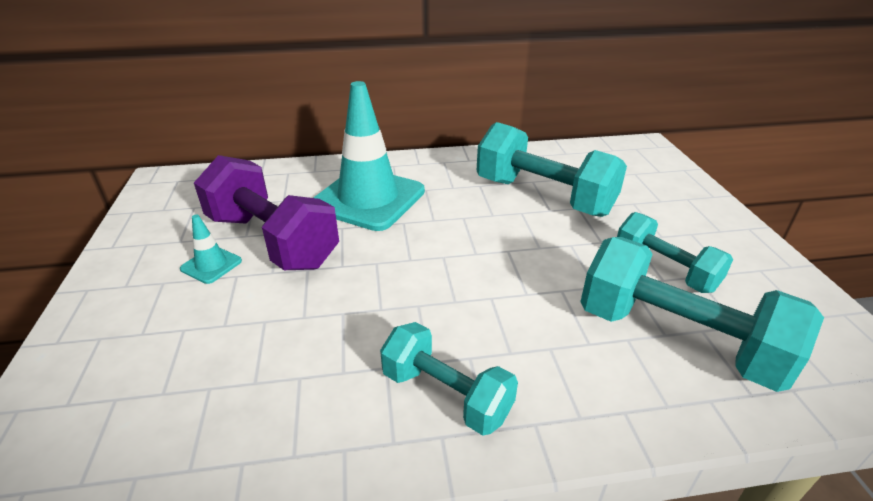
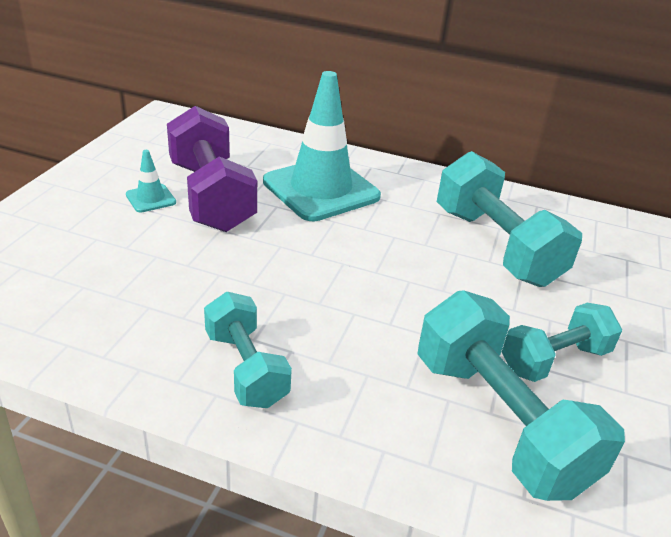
camera: 25 degrees right, 0 degrees up
turquoise dumbbell [617,212,733,293] -> turquoise dumbbell turned 75 degrees clockwise [502,303,622,382]

